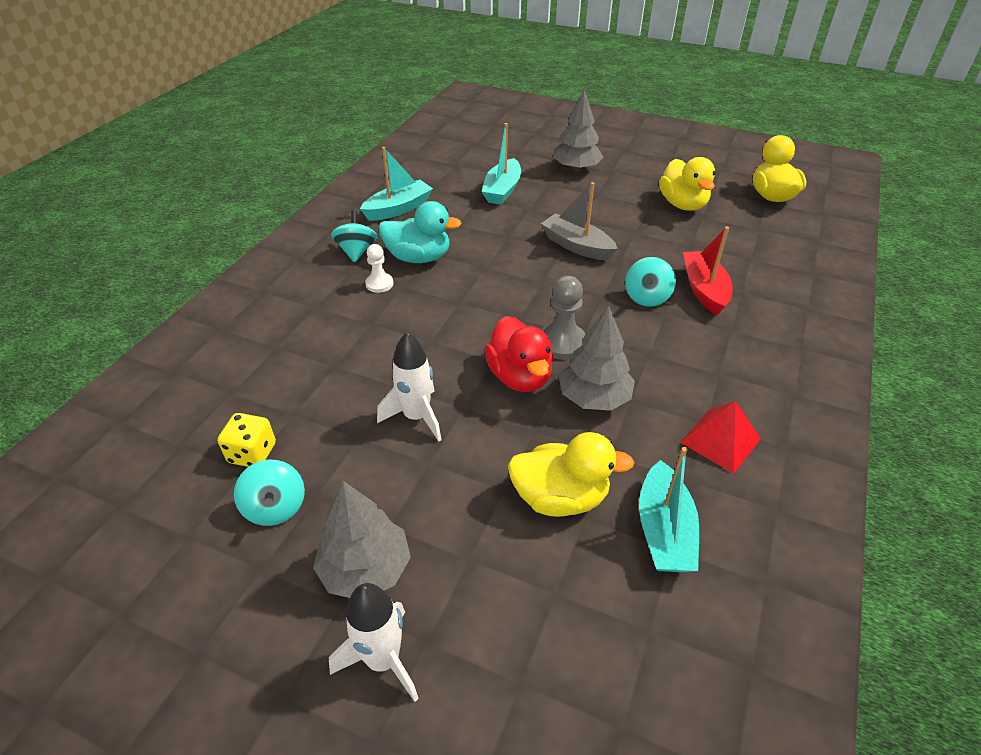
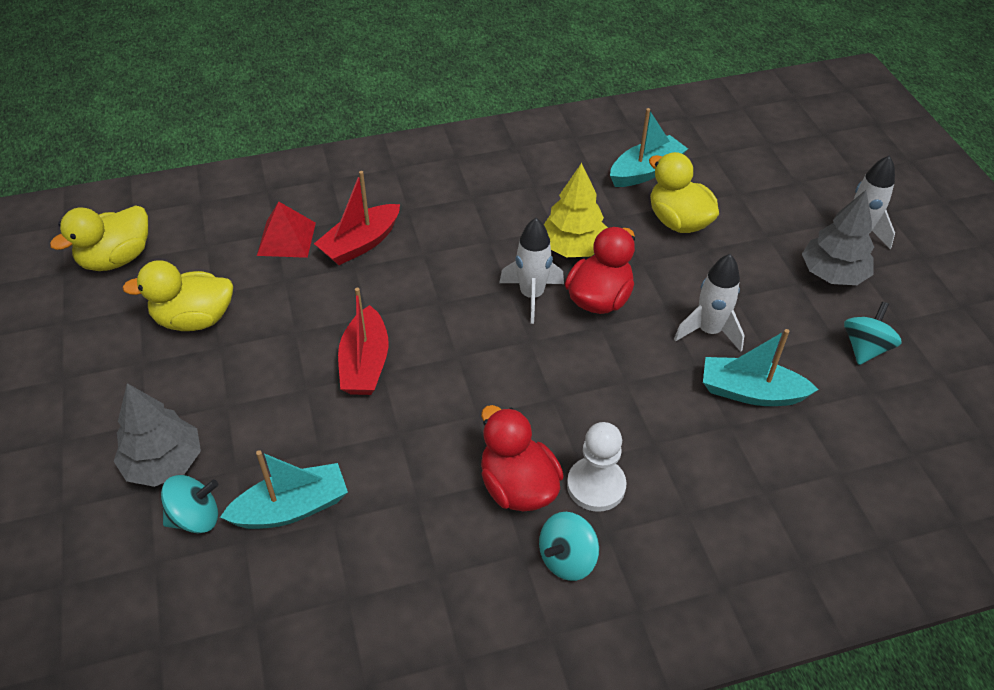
camera: 130 degrees left, 5 degrees up
yellow dice [218,413,276,467] -> none
turquoise boat [360,147,433,221] -> turquoise boat moved to [703,329,819,406]
white pawn [365,244,393,293] -> white pawn [567,422,626,512], size x1.58
turquoise duck [379,201,462,263] -> red duck [481,405,564,511]
grey boat [541,182,618,260] -> red boat [338,288,389,395]
grey pawn [542,276,586,360] -> white rocket [499,218,564,324]
grey tree [558,306,635,411] -> yellow tree [544,163,608,257]
turquoise spinning top [625,257,676,307] -> turquoise spinning top moved to [161,475,218,533]
yellow duck [659,157,716,211] -> yellow duck turned 135 degrees counterclockwise [122,261,233,331]
red pyramid [680,401,761,474] -> red pyramid moved to [257,202,316,258]

